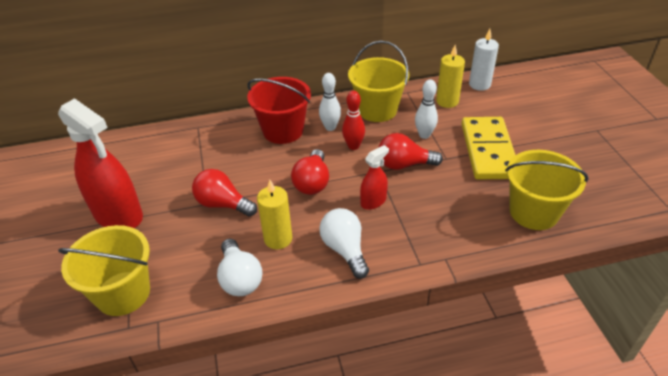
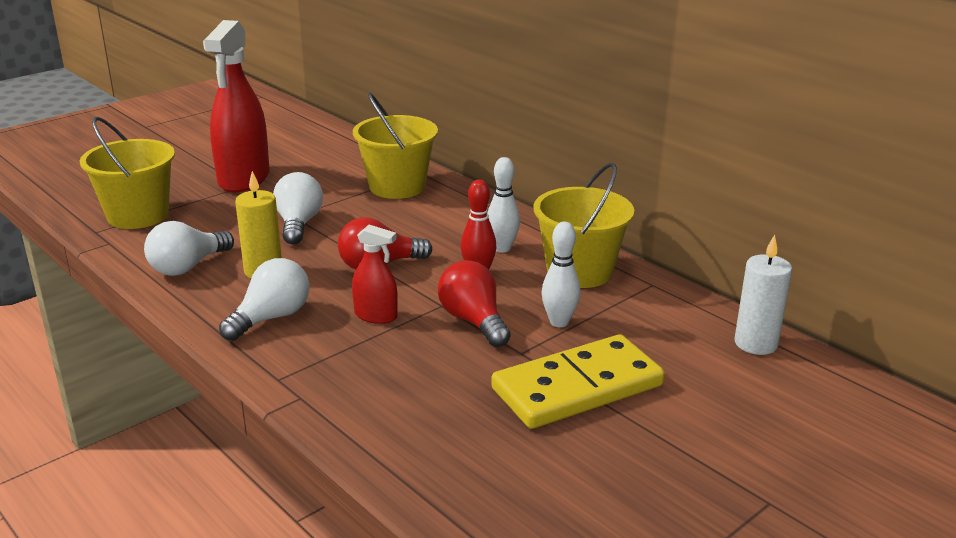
camera: 60 degrees right, 15 degrees down
red light bulb [192,169,257,217] -> white light bulb [273,172,323,245]
red bucket [247,77,311,144] -> none
yellow candle [436,45,465,108] -> none
yellow bucket [505,150,588,230] -> yellow bucket moved to [353,93,438,199]

